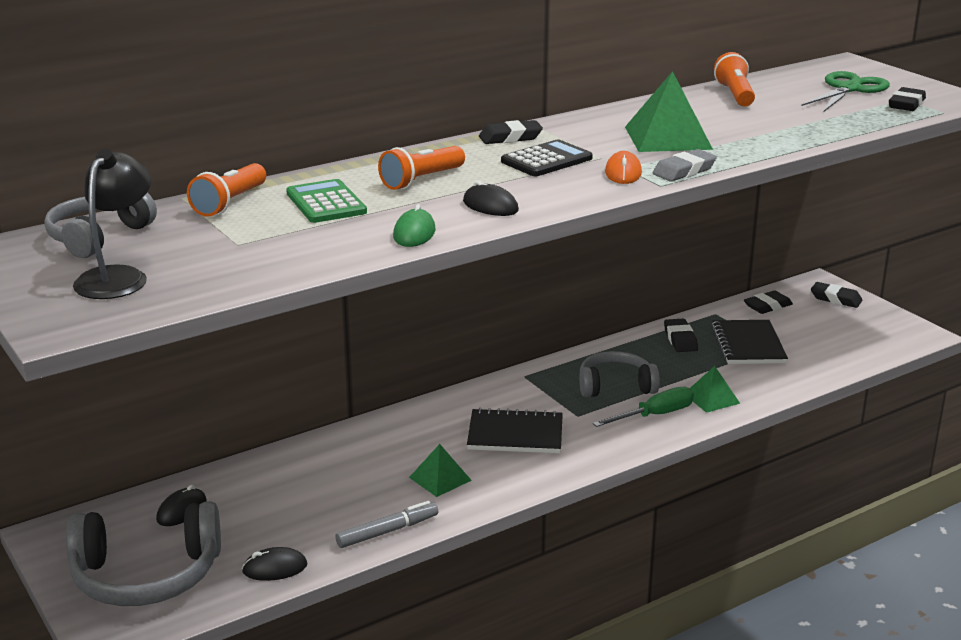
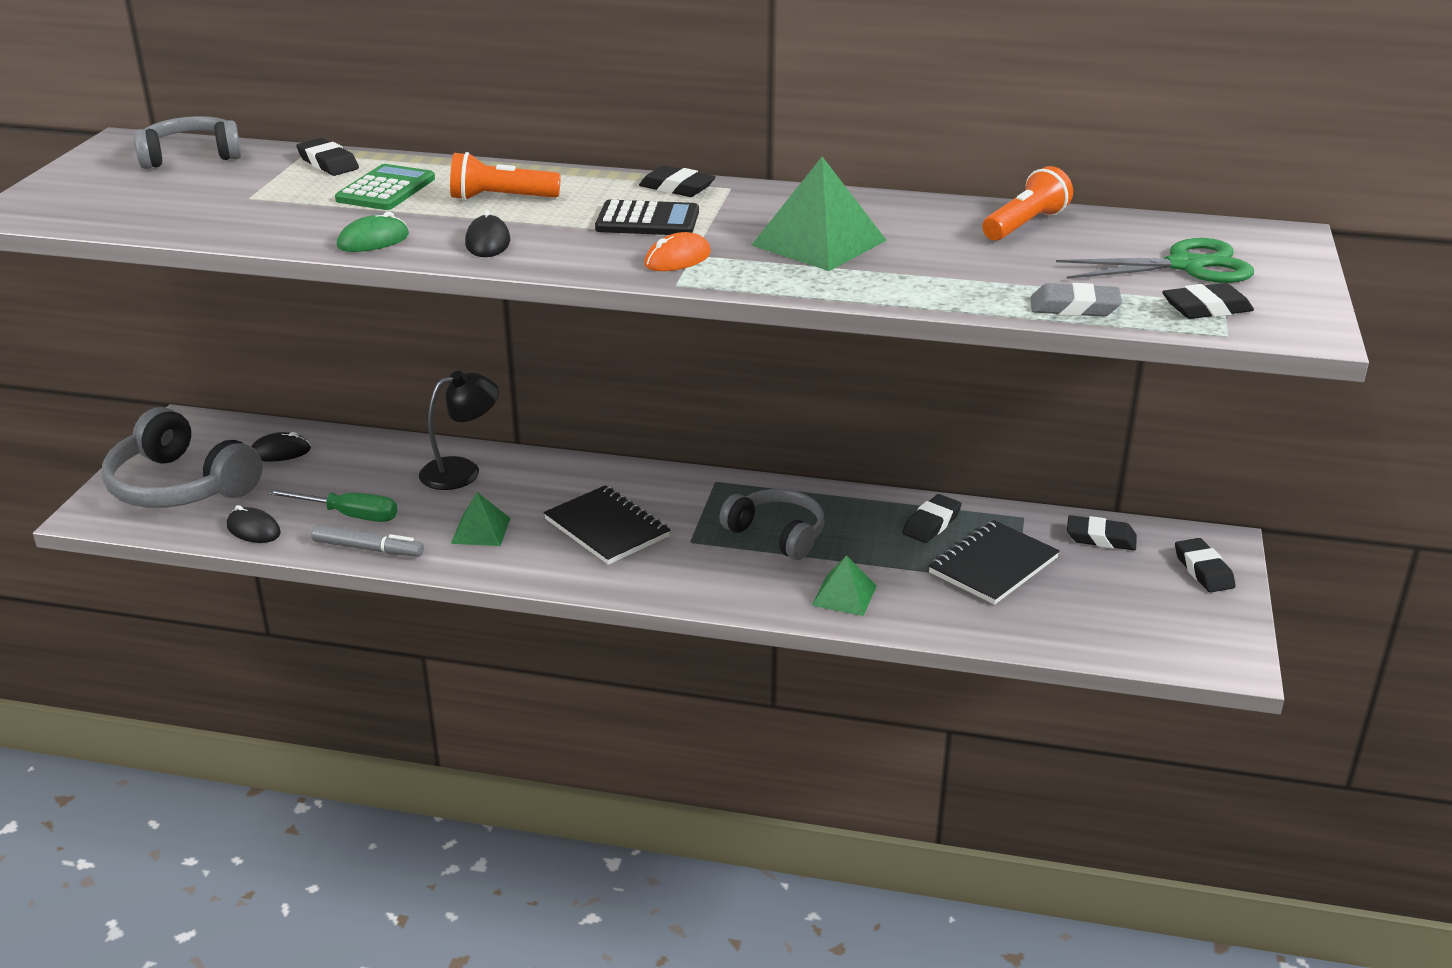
camera: 45 degrees right, 5 degrees up
black lamp [73,149,151,299] -> black lamp moved to [419,370,499,490]
orange flashlight [187,163,266,217] -> black eraser [296,138,359,176]
green screwdriver [593,387,694,427] -> green screwdriver moved to [266,489,397,522]
grey eraser [653,149,717,181] -> grey eraser moved to [1031,283,1122,317]

